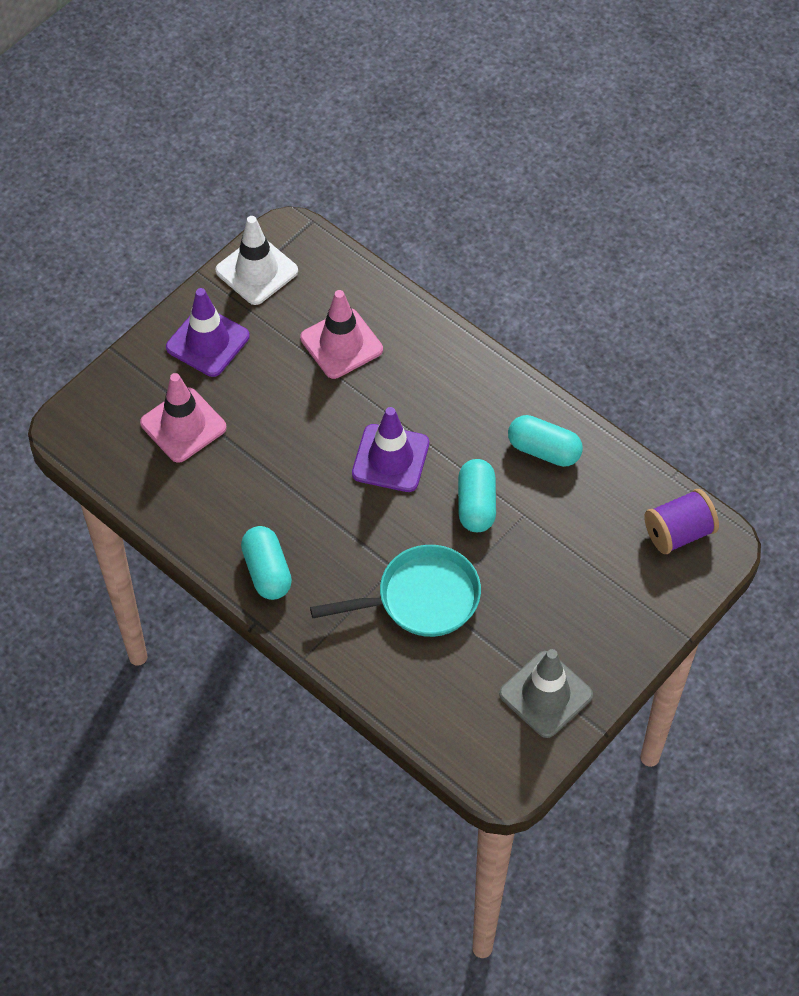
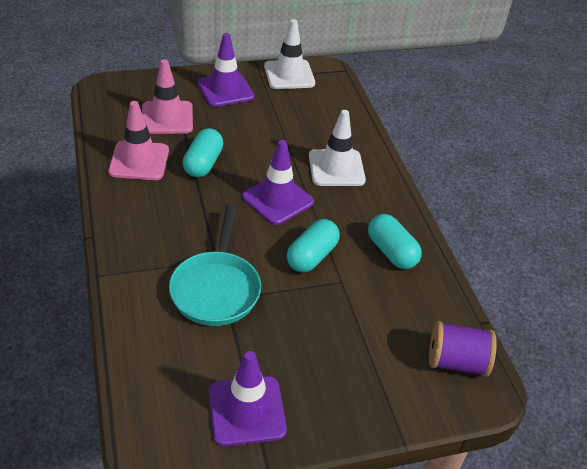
camera: 30 degrees right, 15 degrees down
turquoise capsule [241,526,292,600] -> turquoise capsule moved to [183,128,224,177]
pink traffic cone [300,290,383,379] -> pink traffic cone moved to [108,101,169,180]
turquoise pan [310,545,481,637] -> turquoise pan turned 75 degrees clockwise [169,204,261,326]
grey traffic cone [499,649,593,738] -> purple traffic cone [209,351,287,446]
none -> white traffic cone [309,110,366,186]

